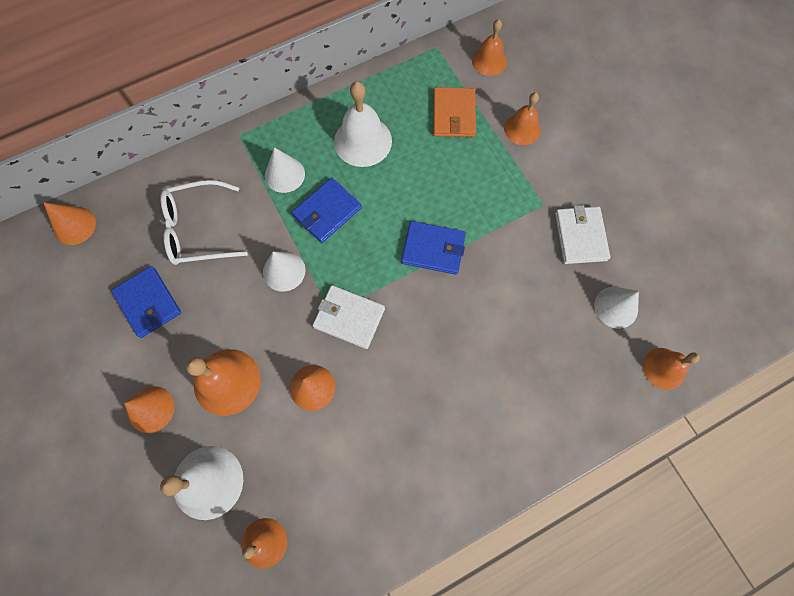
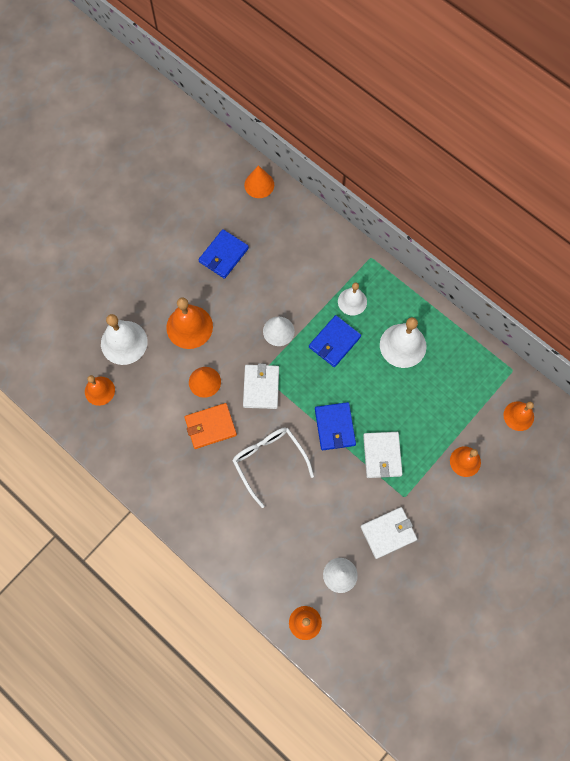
camera: 70 degrees right, 0 degrees up
orange cone [124,386,174,433] -> none
white glasses [160,180,248,265] -> white glasses moved to [232,427,314,508]
white cone [265,147,305,193] -> white bell [338,282,367,316]
blue wallet [291,178,362,243] -> blue wallet turned 75 degrees counterclockwise [309,315,361,367]
orange wallet [433,87,476,137] -> orange wallet moved to [184,403,237,449]
none -> white wallet [363,432,402,478]

